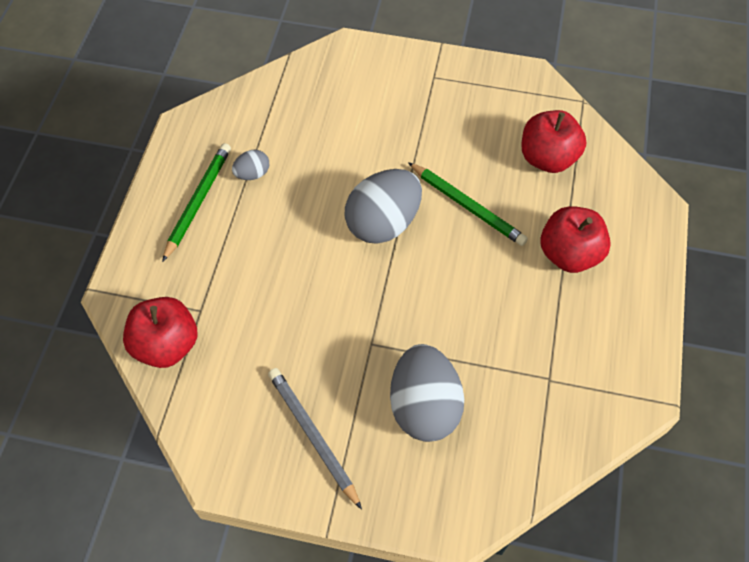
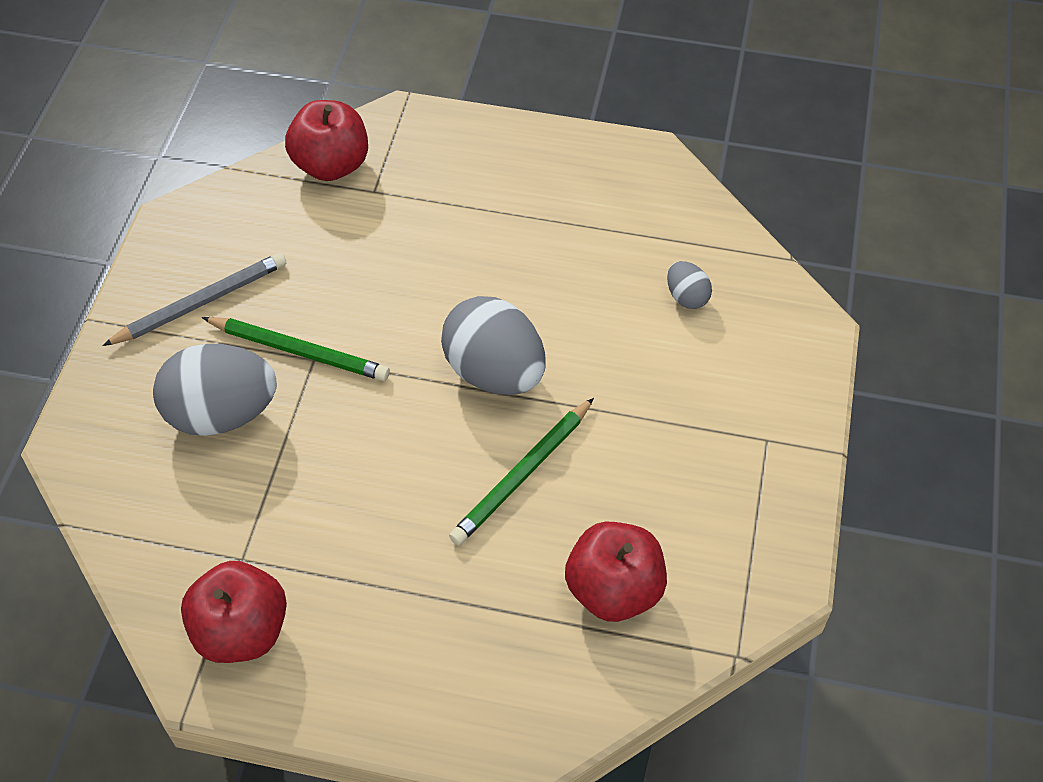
camera: 90 degrees right, 5 degrees down
green pencil [162,143,231,262] -> green pencil moved to [202,317,390,381]
grey egg [232,150,269,180] -> grey egg moved to [667,261,712,309]
red apple [540,206,611,273] -> red apple moved to [181,561,287,663]

